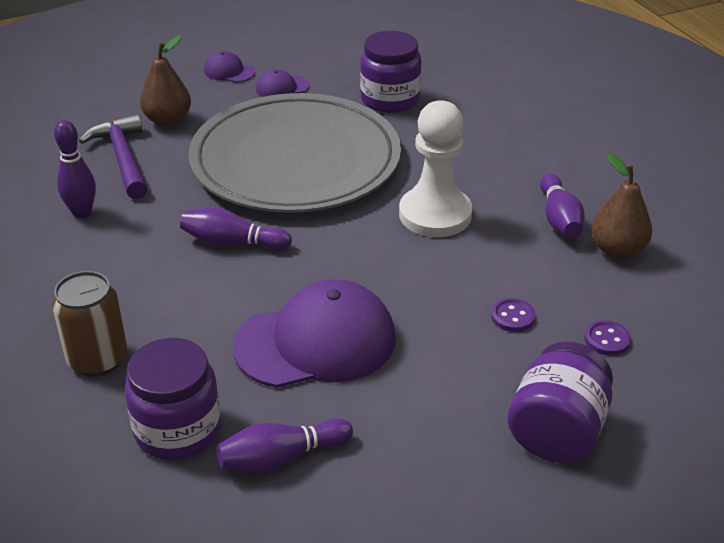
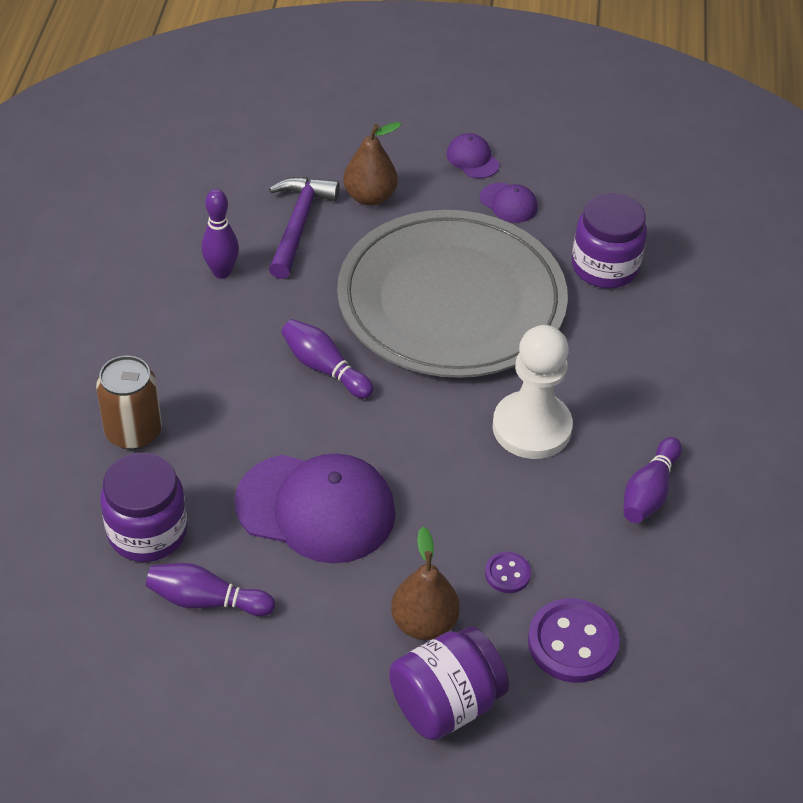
camera: 30 degrees right, 10 degrees up
purple cap [256,69,310,97] -> purple cap turned 150 degrees counterclockwise [480,183,538,223]
purple button [584,320,631,356] -> purple button [528,598,620,683], size x1.91
brown pear [591,153,652,259] -> brown pear moved to [391,527,460,640]

